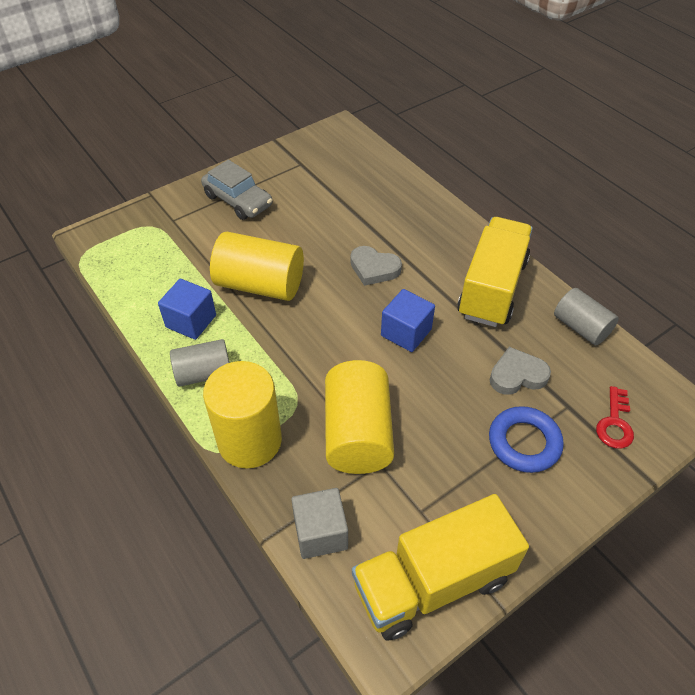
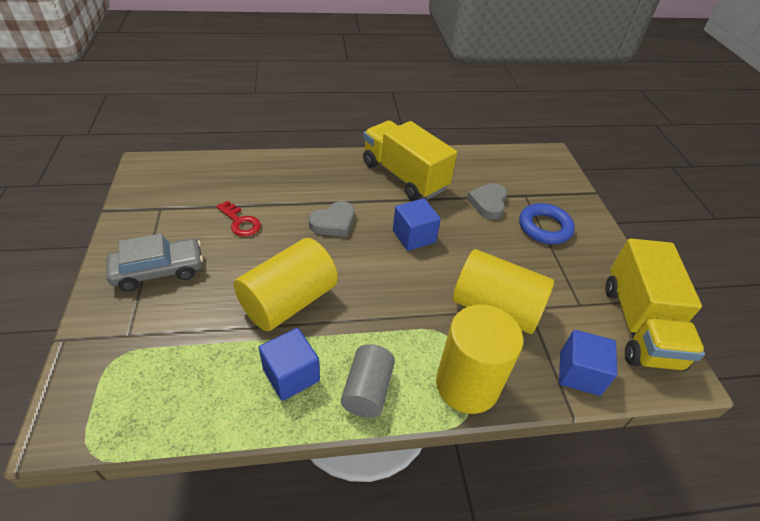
camera: 65 degrees left, 5 degrees down
grey cube [291,488,348,559] -> blue cube [559,330,617,396]
grey cylinder [554,288,619,345] -> none
red key [596,386,634,449] -> red key moved to [216,201,261,237]

